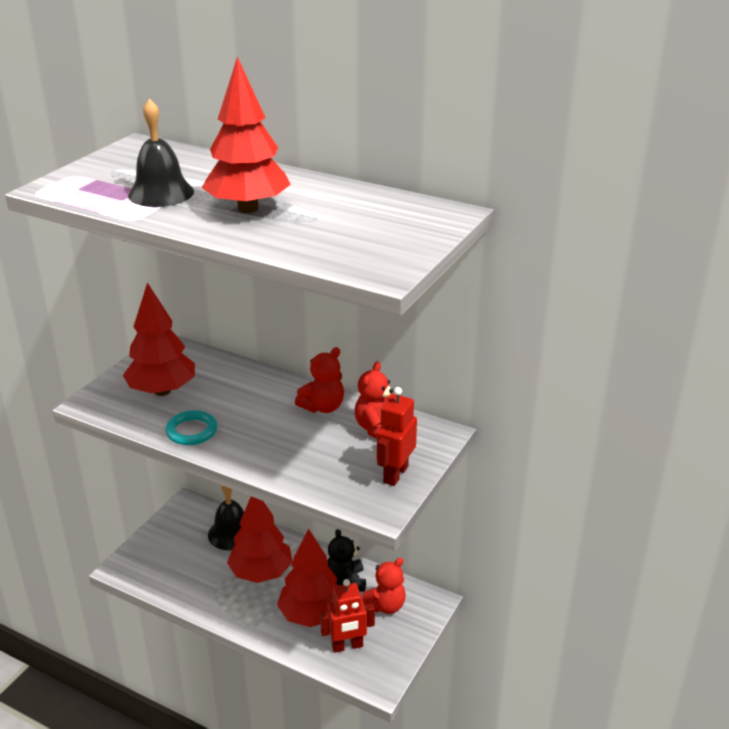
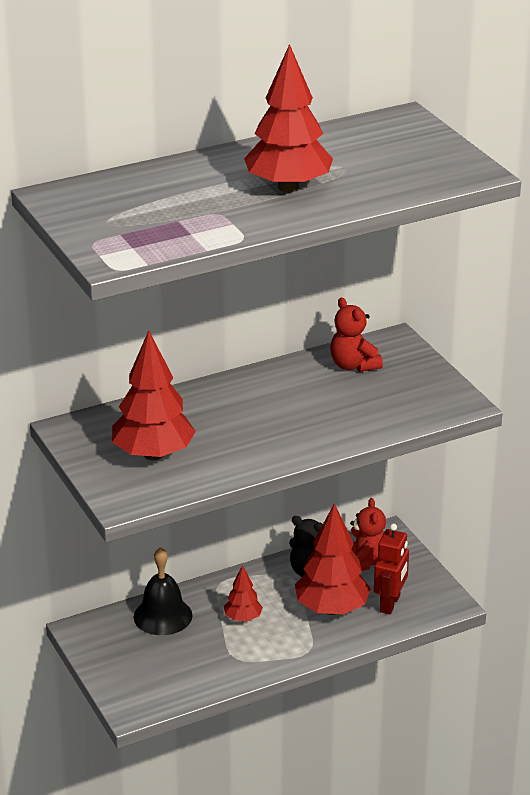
camera: 55 degrees left, 0 degrees up
black bell [128,99,194,207] -> none
turquoise ring [165,410,218,445] -> none
red tree [227,496,292,583] -> red tree [224,565,263,621], size x0.51
red teddy bear [295,347,344,413] -> none
red robot [377,387,417,486] -> none

